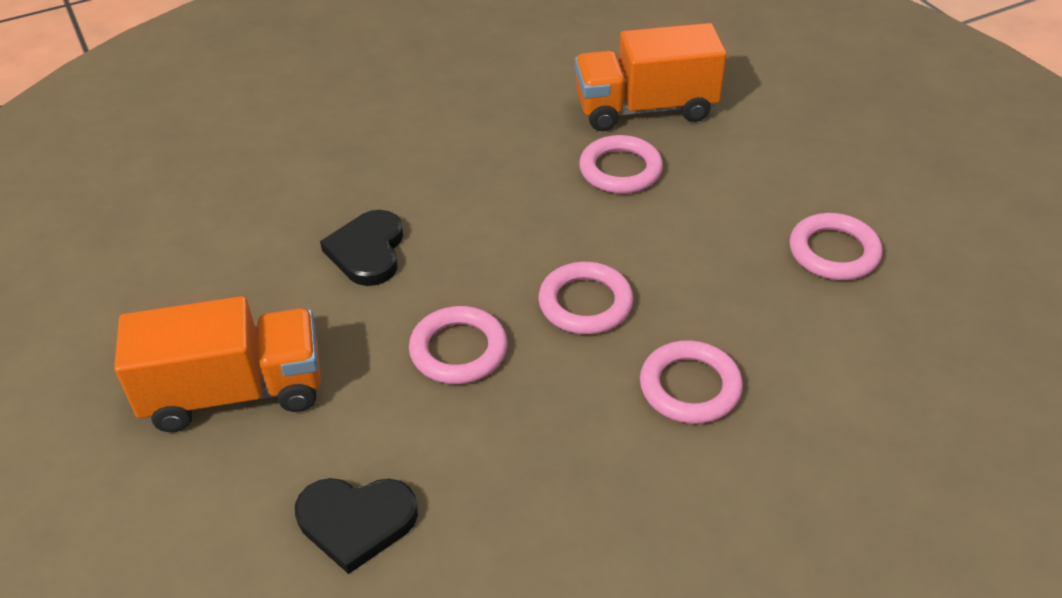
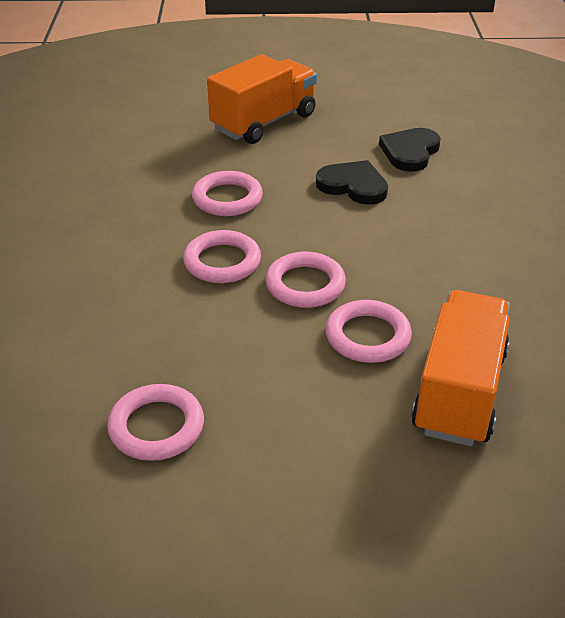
camera: 115 degrees right, 5 degrees down
orange truck [114,296,321,432] -> orange truck turned 150 degrees counterclockwise [207,54,317,144]
black heart [295,478,418,574] -> black heart moved to [379,128,441,172]
pink ring [640,340,743,424] -> pink ring moved to [266,252,346,308]

